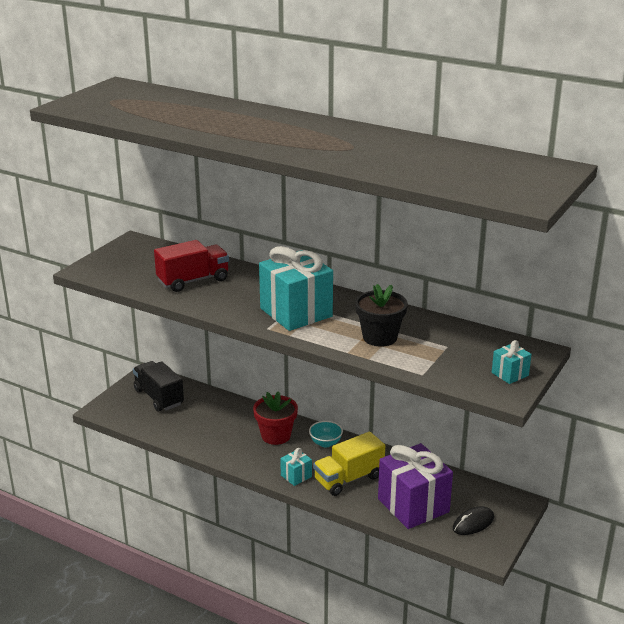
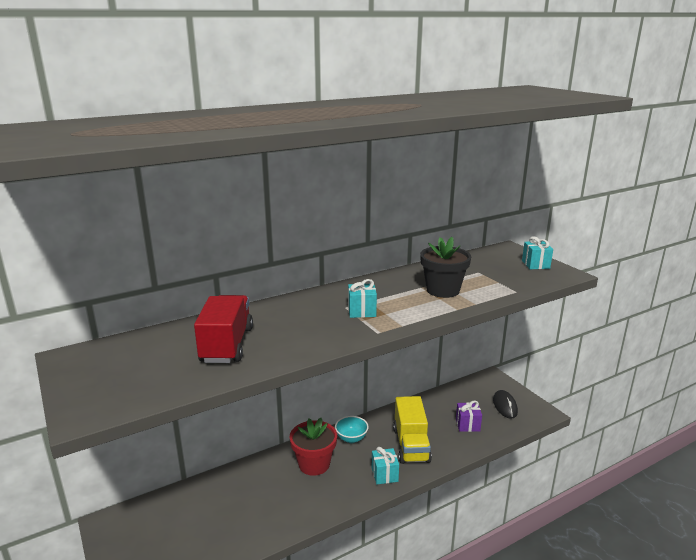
camera: 60 degrees left, 5 degrees down
black truck [133,361,184,412] -> none
turquoise gift [259,246,333,331] -> turquoise gift [348,279,377,318], size x0.45
purple gift [378,443,453,529] -> purple gift [456,401,482,432], size x0.45

